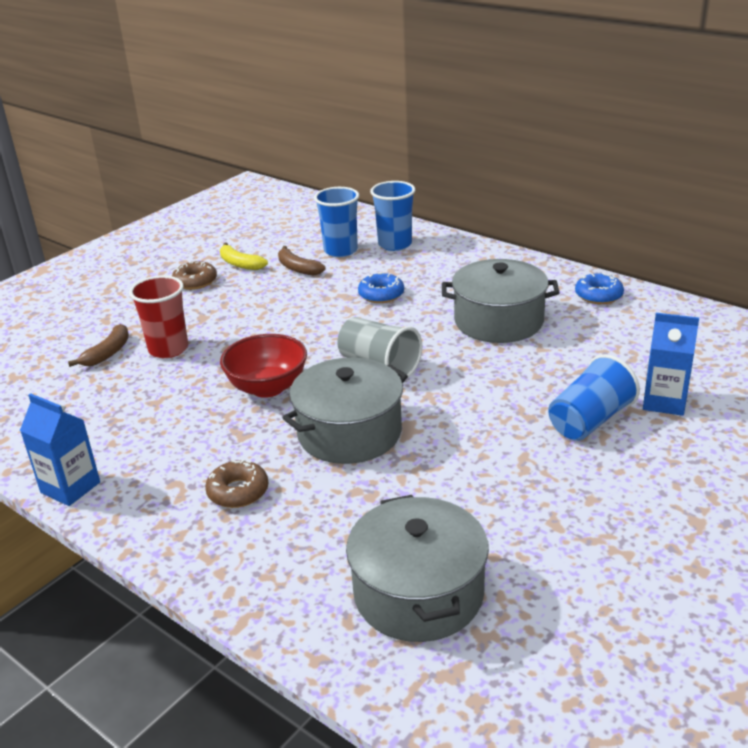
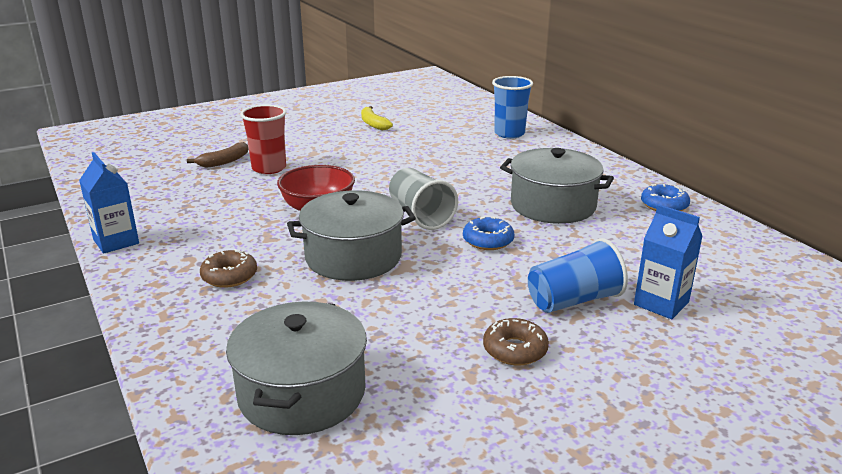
camera: 20 degrees right, 5 degrees down
brown donut [172,261,217,290] -> brown donut moved to [483,318,549,365]
brown banana [278,246,326,275] -> none
blue cup [314,187,359,257] -> none
blue donut [358,272,404,303] -> blue donut moved to [463,216,514,250]

